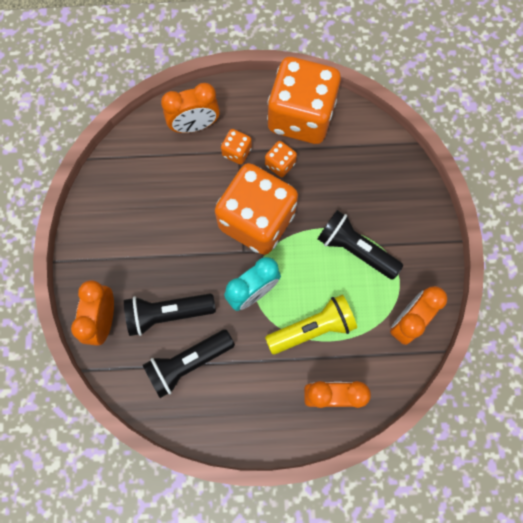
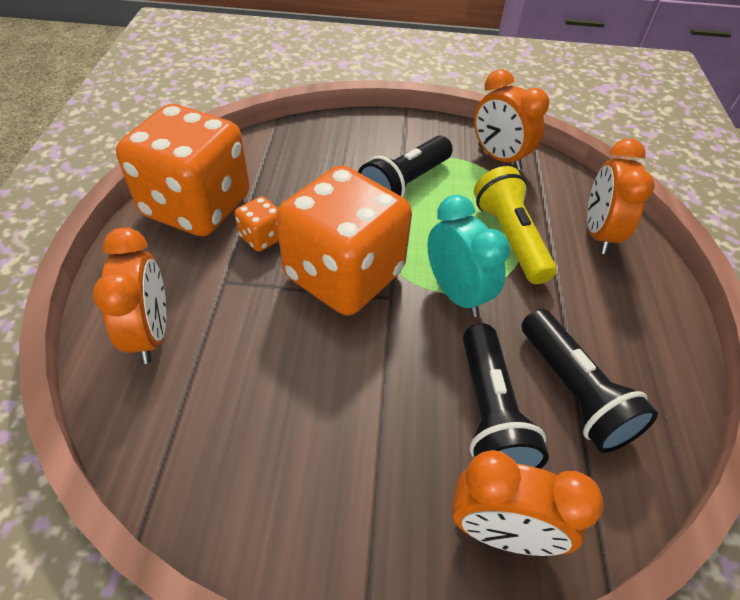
camera: 85 degrees left, 25 degrees down
orange dice [221,129,252,165] -> none

